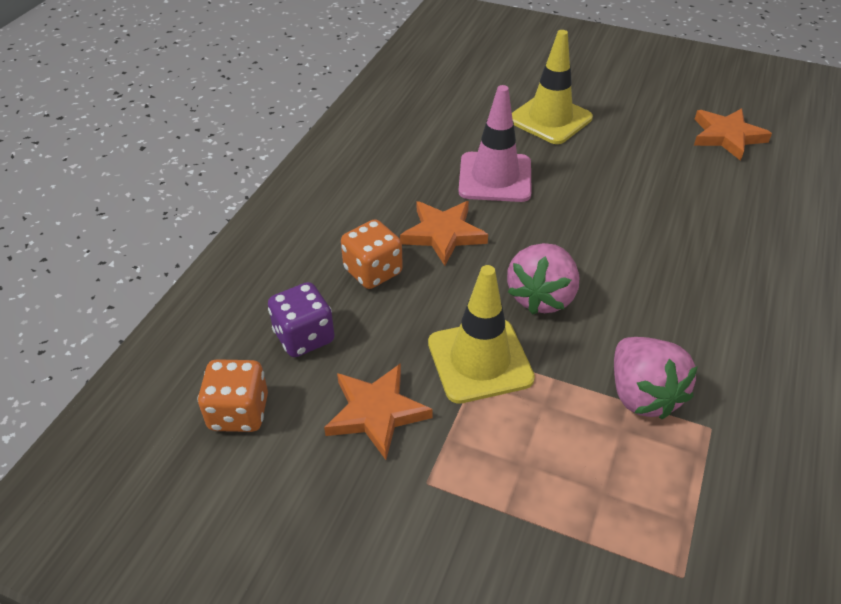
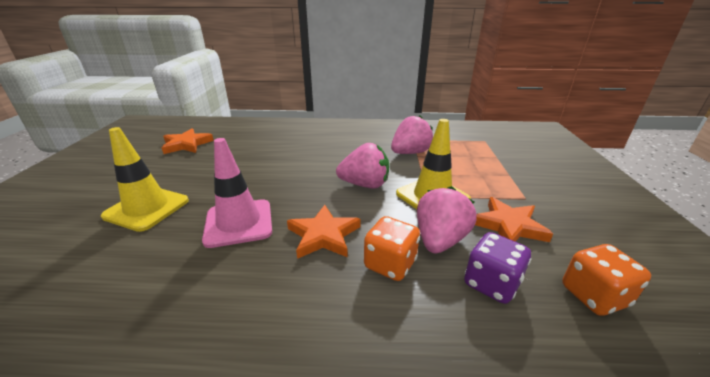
camera: 110 degrees left, 15 degrees down
none -> pink strawberry [417,186,477,253]

